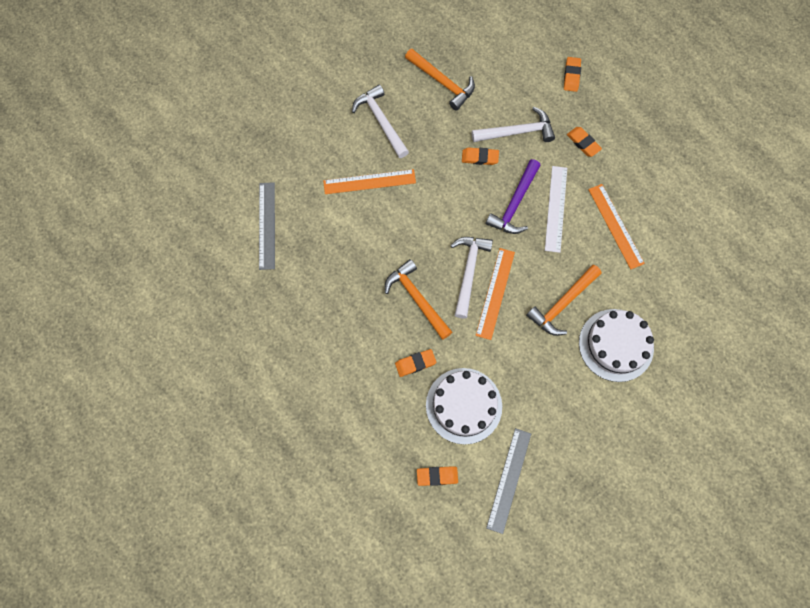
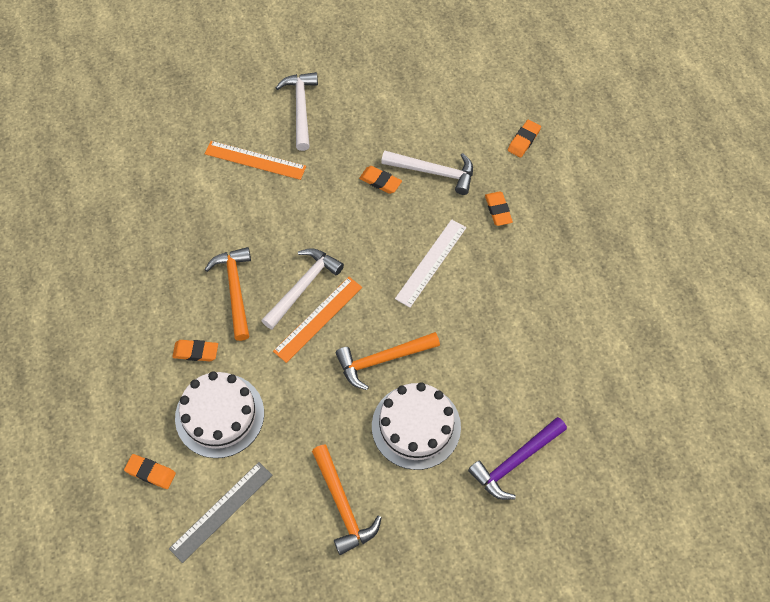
camera: 25 degrees right, 10 degrees down
grey ruler [259,182,275,270] -> none
orange hammer [405,49,475,110] -> orange hammer moved to [312,444,382,555]
purple hammer [486,159,541,234] -> purple hammer moved to [468,417,567,500]
orange ruler [588,184,645,269] -> none

